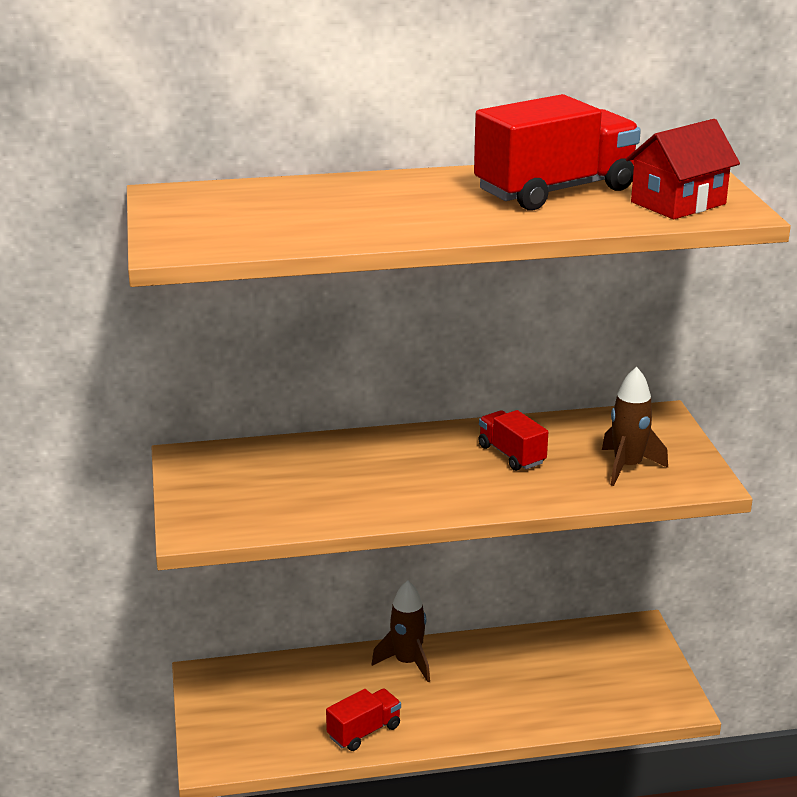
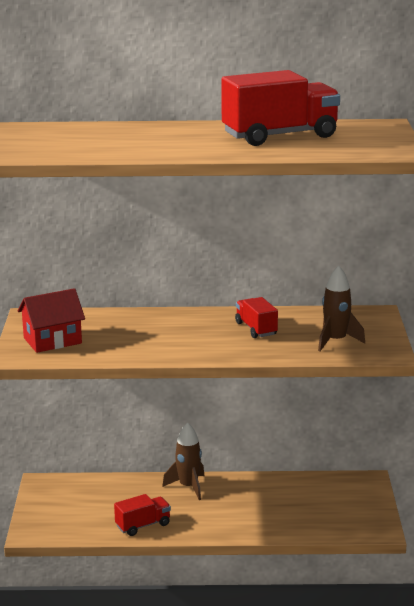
camera: 10 degrees right, 5 degrees down
red house [626,119,740,219] -> red house moved to [18,288,85,353]

